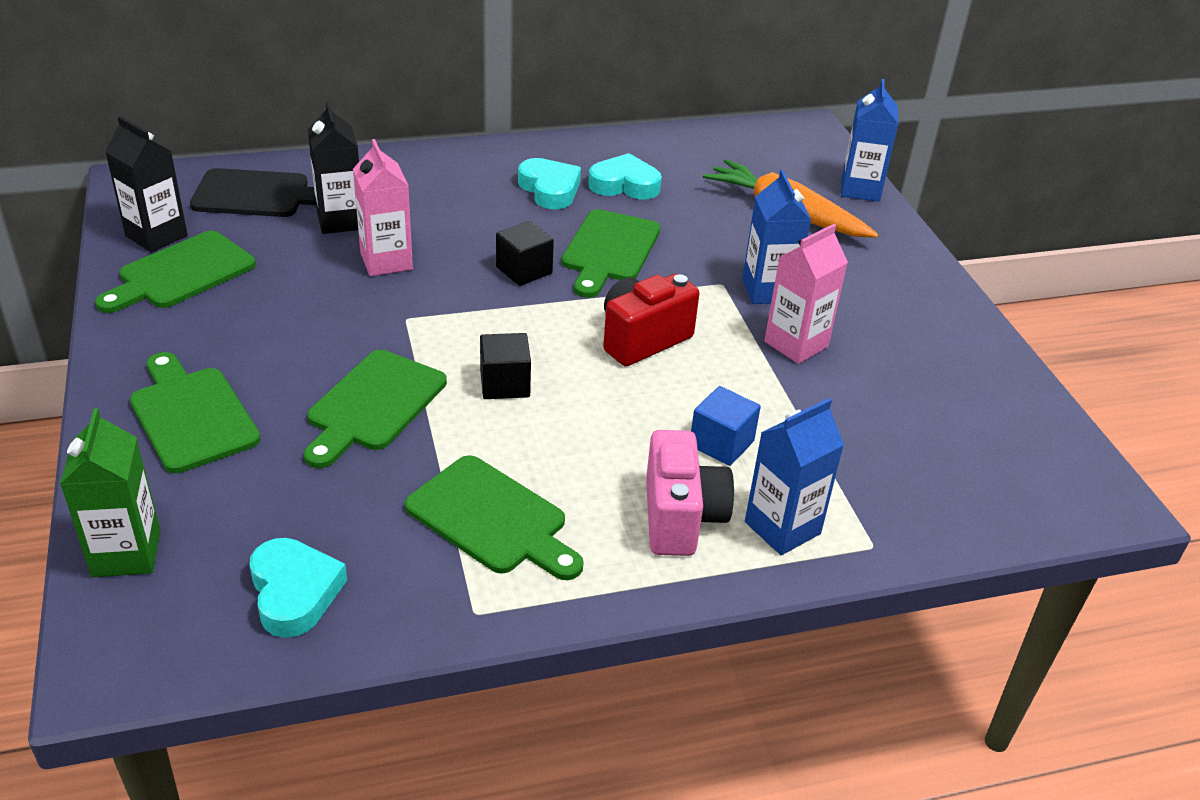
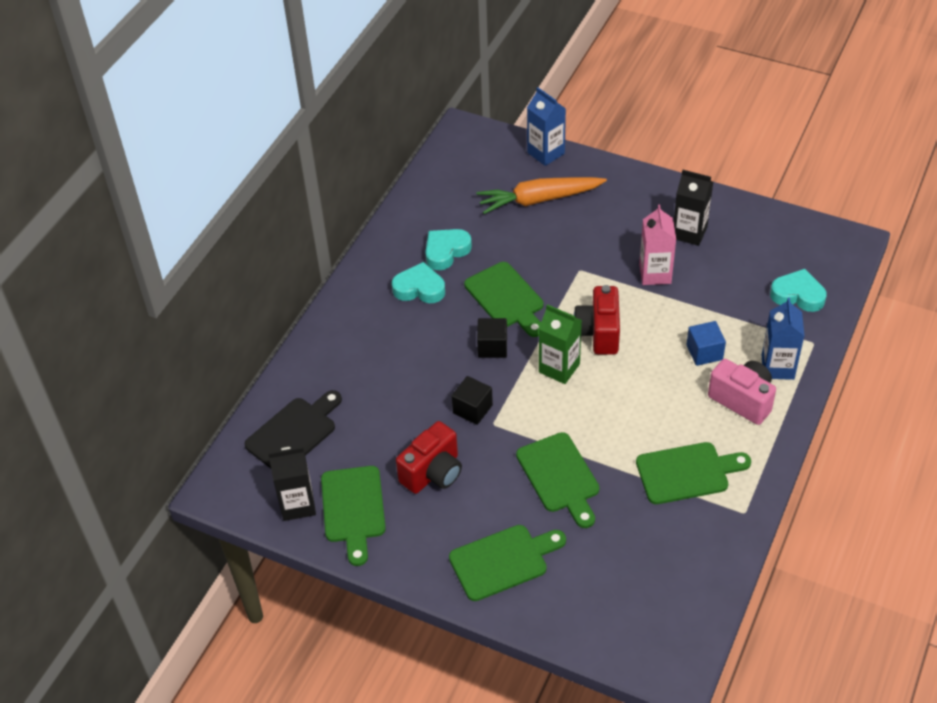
camera: 45 degrees left, 10 degrees up
green carton [60,408,161,577] -> green carton moved to [539,304,582,384]
green cutting board [130,352,261,473] -> green cutting board turned 150 degrees clockwise [449,525,566,601]
turquoise heart [249,538,347,638] -> turquoise heart moved to [770,269,827,312]
black carton [308,101,359,234] -> black carton moved to [674,170,713,246]
pink carton [353,139,413,276] -> none
black cube [480,333,531,399] -> black cube moved to [452,376,493,425]
blue carton [742,170,811,304] -> none
none -> red camera [396,421,462,494]

